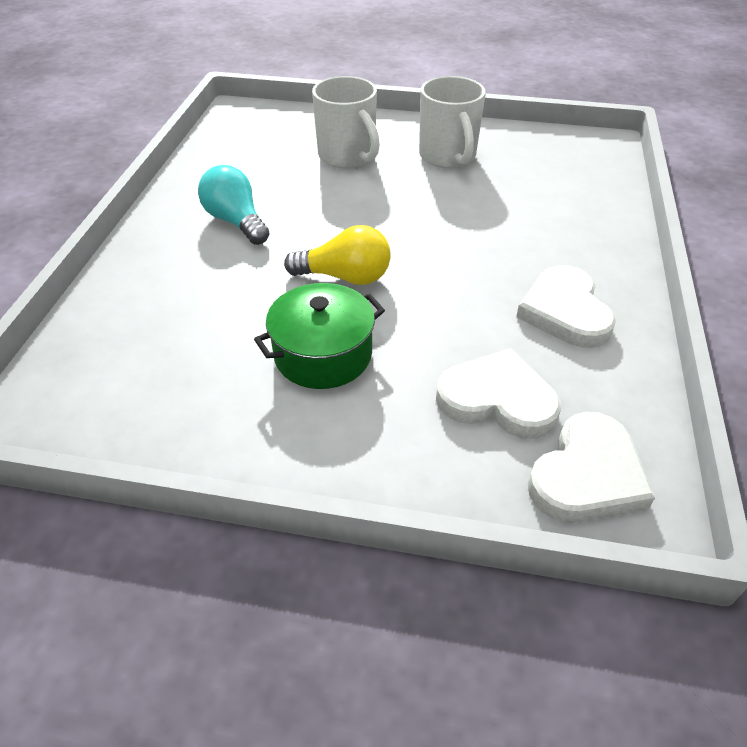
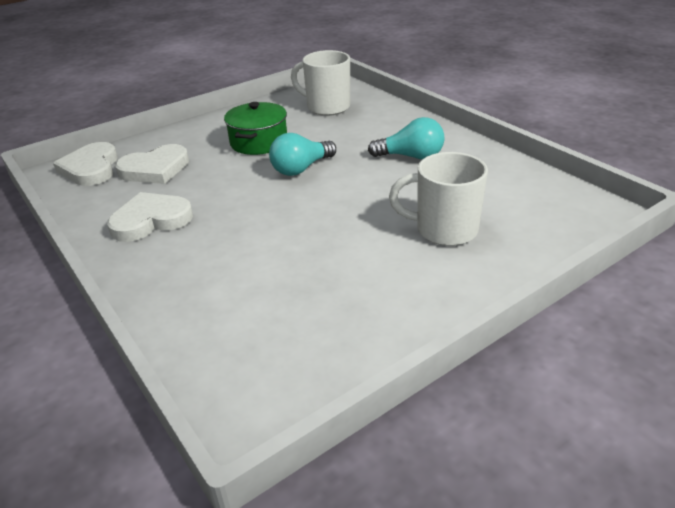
camera: 135 degrees right, 10 degrees down
yellow light bulb [284,225,391,285] -> turquoise light bulb [269,133,336,176]
white mug [419,76,486,168] -> white mug moved to [291,50,350,116]
white heart [516,265,616,348] -> white heart turned 60 degrees counterclockwise [107,192,193,242]

